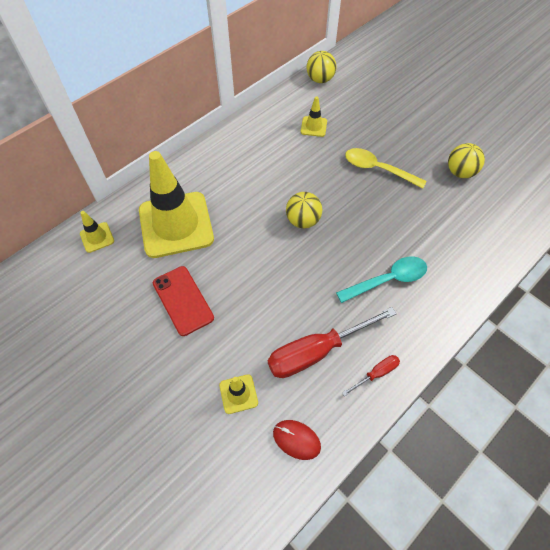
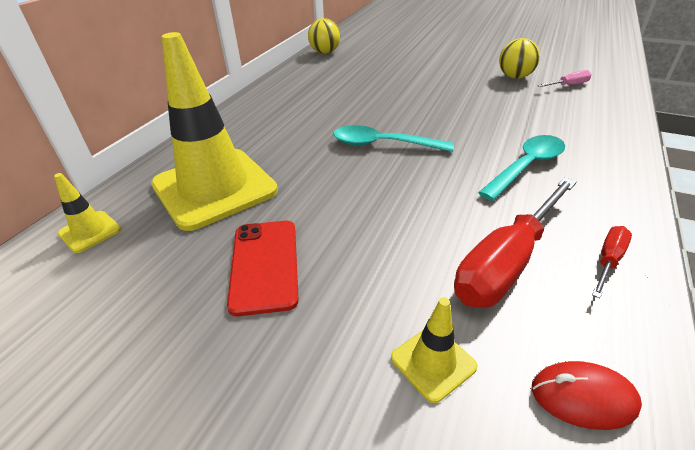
camera: 20 degrees left, 20 degrees down
red phone [153,266,214,336] -> red phone turned 45 degrees clockwise [227,221,299,316]
yellow ball [286,192,322,228] -> turquoise spoon [333,125,454,152]
yellow traffic cone [301,96,327,137] -> none
yellow spoon [345,148,427,188] -> none
none -> pink screwdriver [538,70,592,87]

